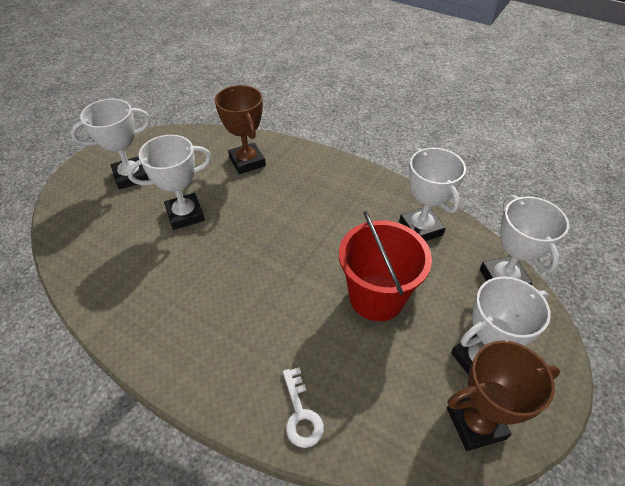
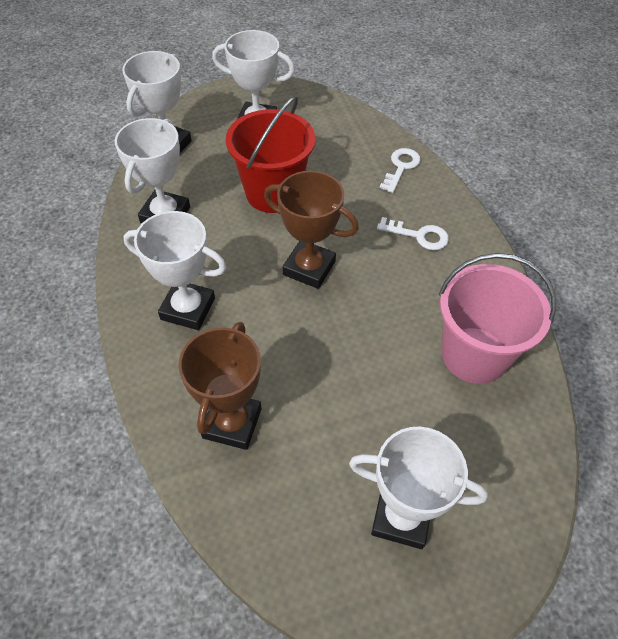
camera: 140 degrees left, 5 degrees up
white trophy [127,135,211,230] -> white trophy moved to [123,211,226,330]
brown trophy [447,340,560,451] -> brown trophy moved to [264,171,359,289]
none -> white key [377,217,449,250]
none -> pink bucket [439,253,556,384]

